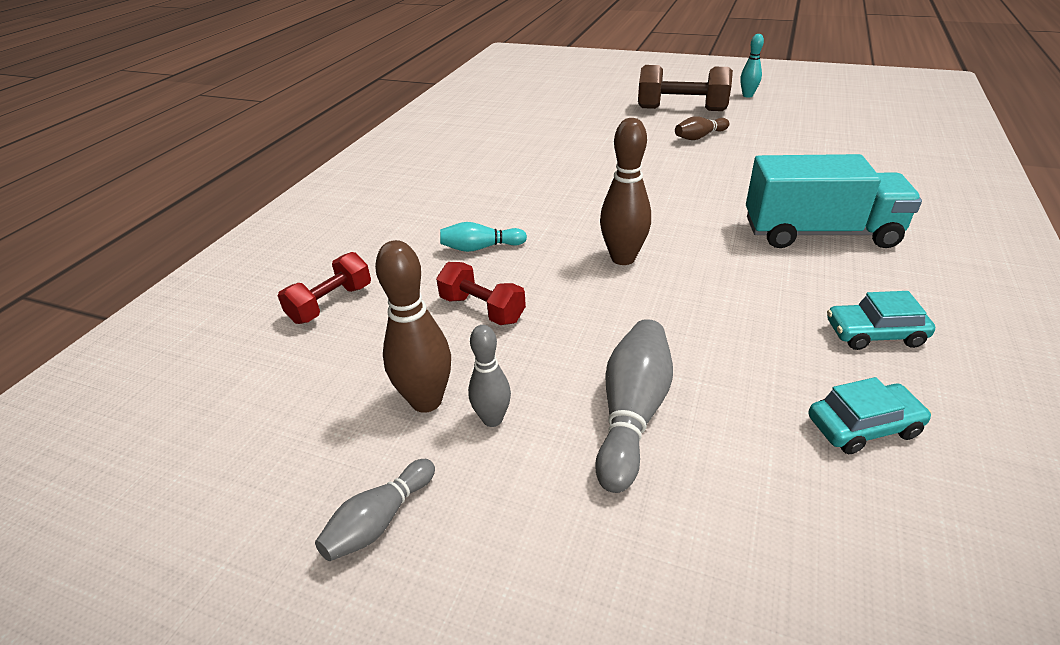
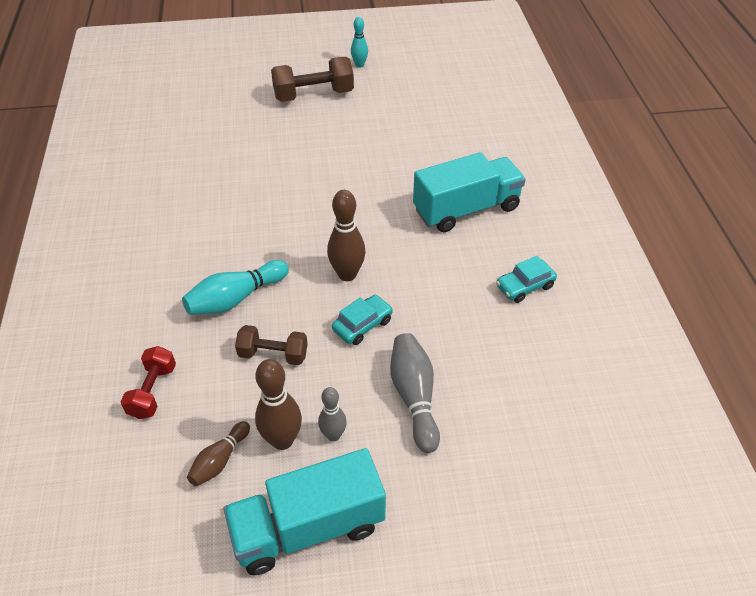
camera: 30 degrees left, 10 degrees up
grey bowling pin [315,459,435,561] -> turquoise truck [224,448,386,575]
red dumbbell [436,262,526,325] -> brown dumbbell [235,325,307,365]
turquoise bowling pin [440,222,527,252] -> turquoise bowling pin [182,260,289,315], size x1.60
brown bowling pin [675,116,729,140] -> brown bowling pin moved to [187,421,250,486]
turquoise car [809,377,932,454] -> turquoise car moved to [332,295,393,345]

